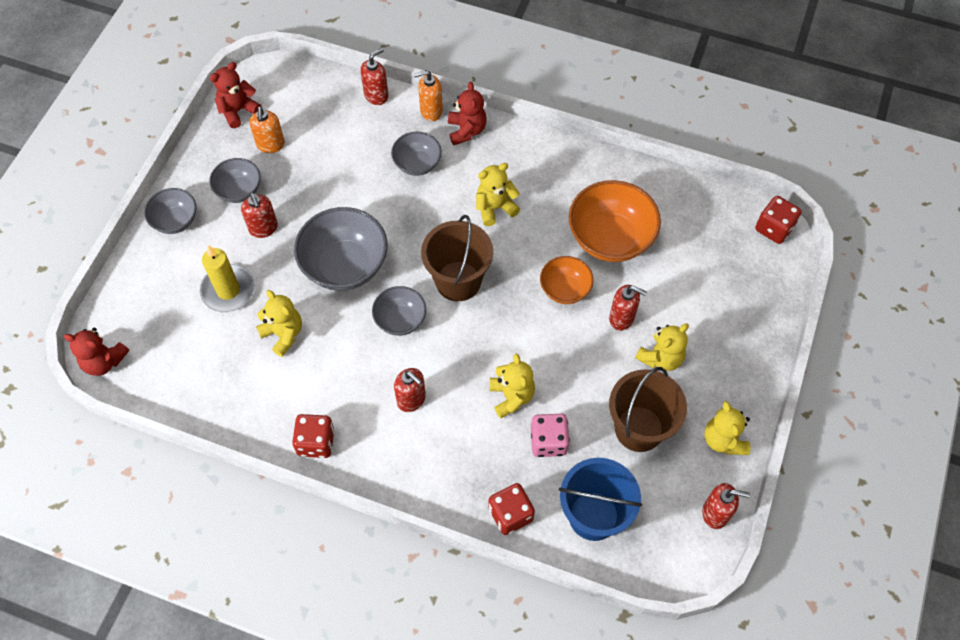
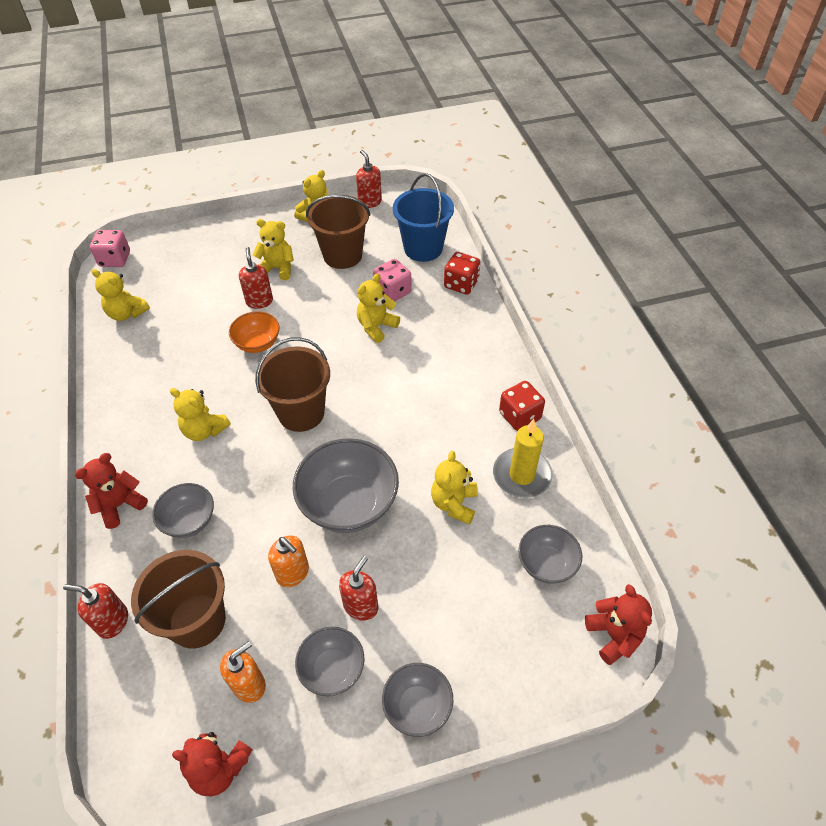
camera: 125 degrees left, 10 degrees down
yellow candle [200,245,255,312] -> yellow candle moved to [493,419,553,498]
grey bowl [372,286,426,336] -> grey bowl moved to [518,525,582,584]
red soap dispenser [394,368,426,412] -> none
orange soap dispenser [414,70,443,121] -> orange soap dispenser moved to [268,535,309,587]
orange bowl [569,180,661,262] -> none
red dice [755,196,802,244] -> pink dice [90,230,130,267]
none -> yellow teddy bear [92,269,150,321]
none -> brown bucket [131,550,226,649]

